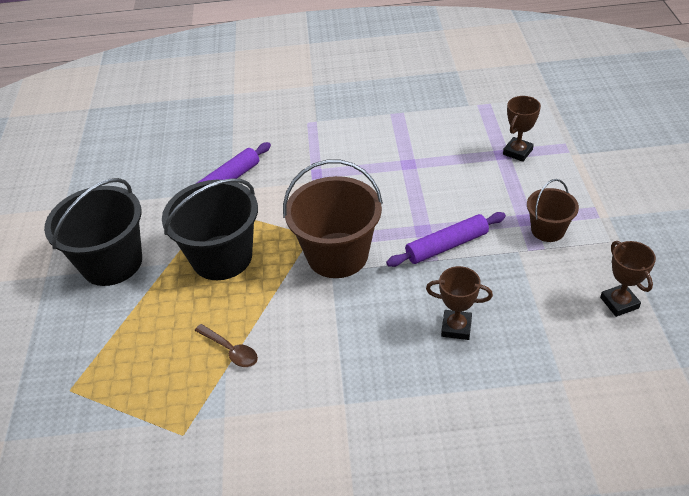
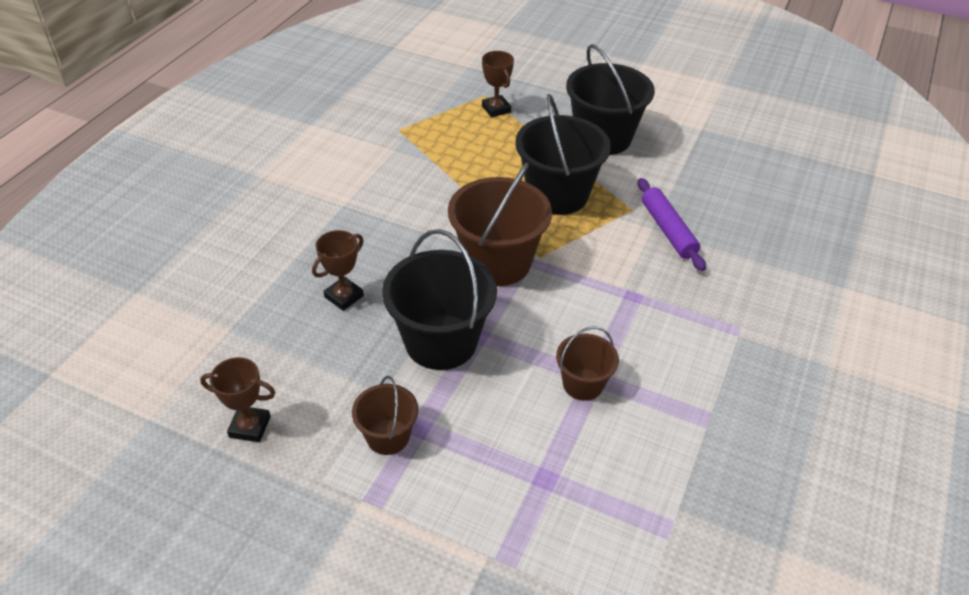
camera: 115 degrees right, 0 degrees up
brown spoon [194,324,258,367] -> none
purple rolling pin [386,212,506,267] -> black bucket [382,229,497,370]
brown trophy [503,96,541,162] -> brown trophy moved to [482,51,514,117]
none -> brown bucket [556,327,619,401]

